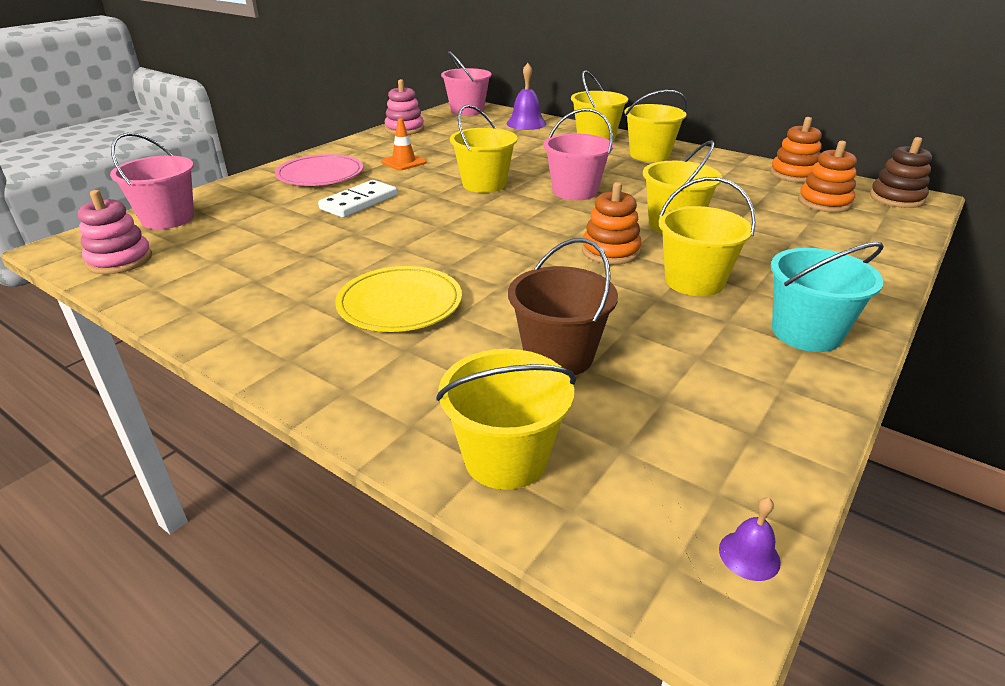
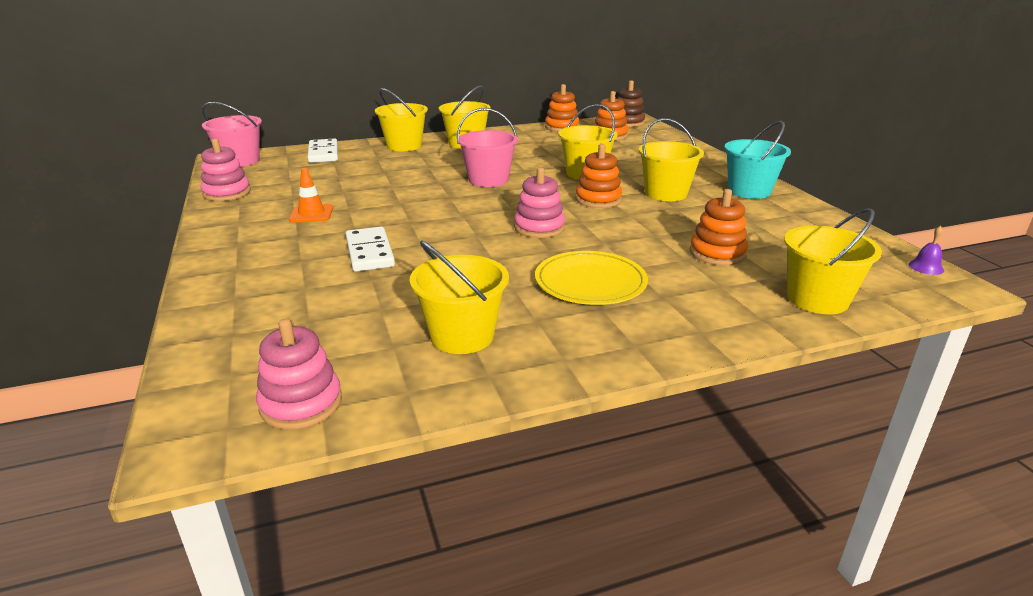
camera: 55 degrees left, 5 degrees down
pink bucket [110,133,194,229] -> none
pink plate [275,154,363,186] -> none
yellow bucket [450,105,517,193] -> yellow bucket moved to [409,240,509,354]
purple bell [506,63,547,130] -> white domino [308,138,338,163]
brown bucket [508,238,618,375] -> orange stacking toy [690,189,748,265]
none -> pink stacking toy [514,167,565,238]

